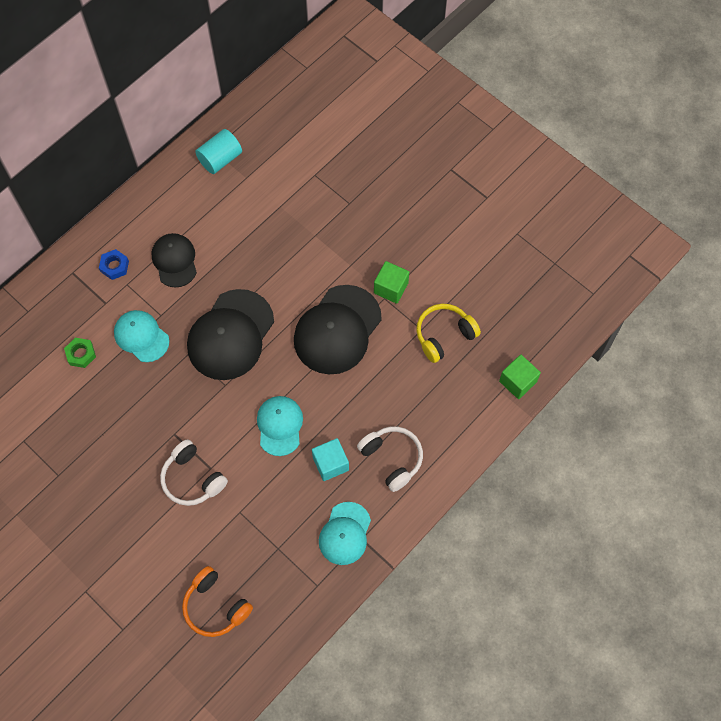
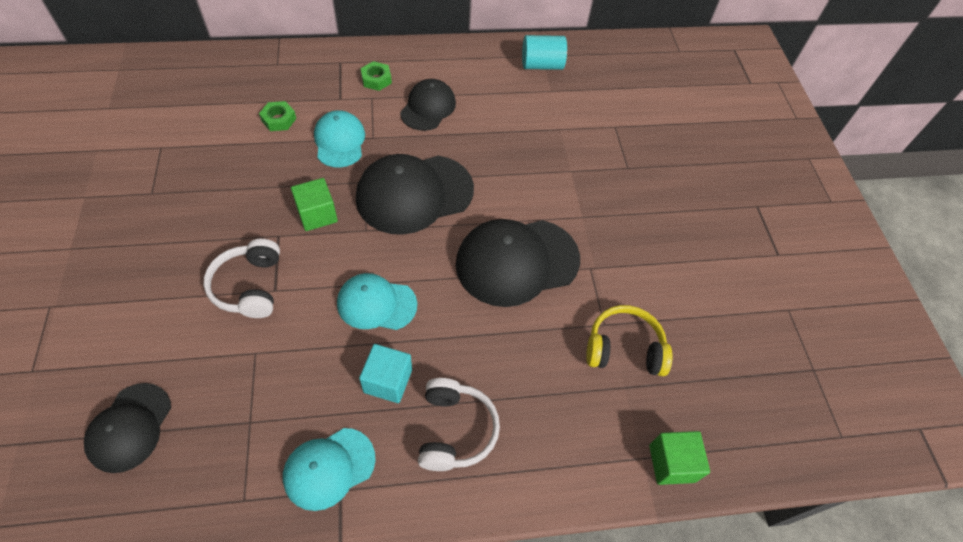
camera: 35 degrees right, 10 degrees down
blue nut [99,249,129,280] -> green nut [361,61,392,91]
orange headphones [182,566,253,637] -> black cap [84,383,171,473]
turquoise cap [257,396,303,456] -> turquoise cap turned 120 degrees counterclockwise [337,273,417,330]
green cube [374,261,409,304] -> green cube moved to [291,178,338,231]

